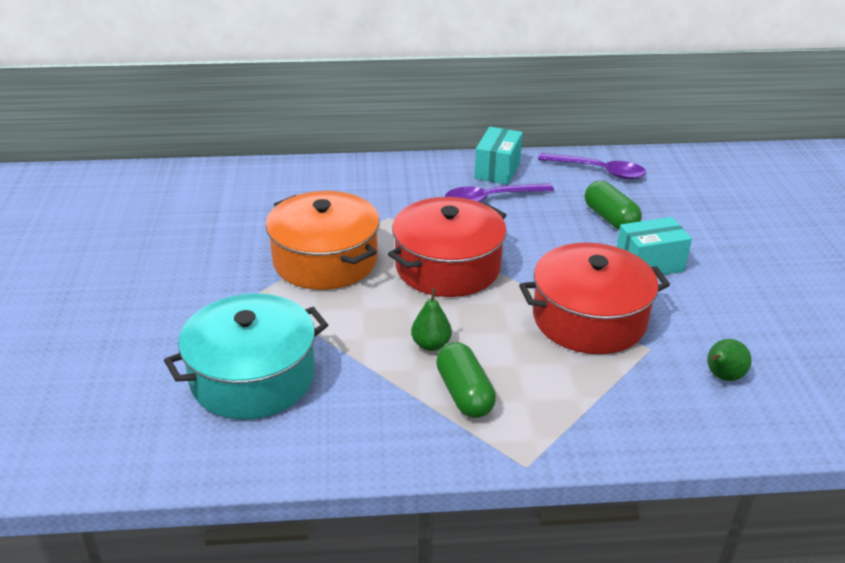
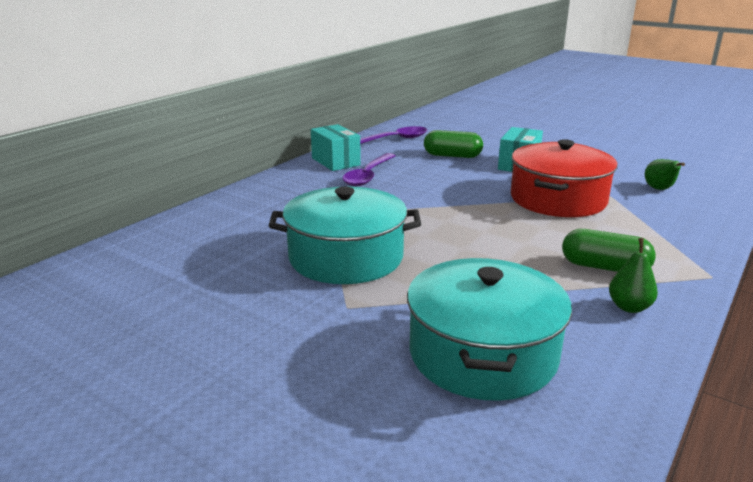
camera: 50 degrees left, 10 degrees down
orange pot [266,191,380,290] -> turquoise pot [268,186,421,284]
red pot [388,197,507,297] -> none
green pear [411,288,452,351] -> green pear moved to [609,238,658,313]

